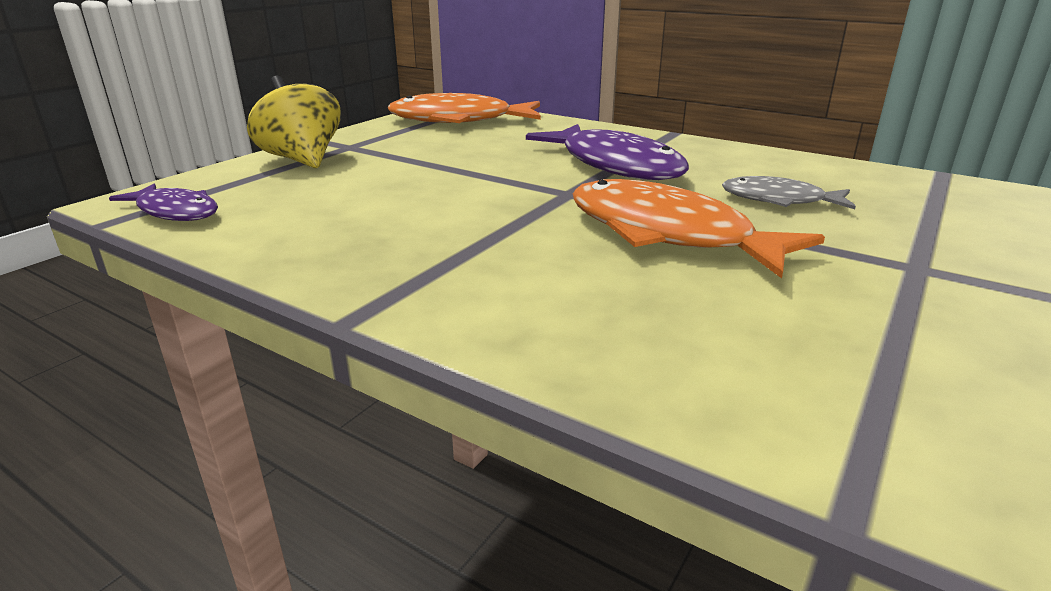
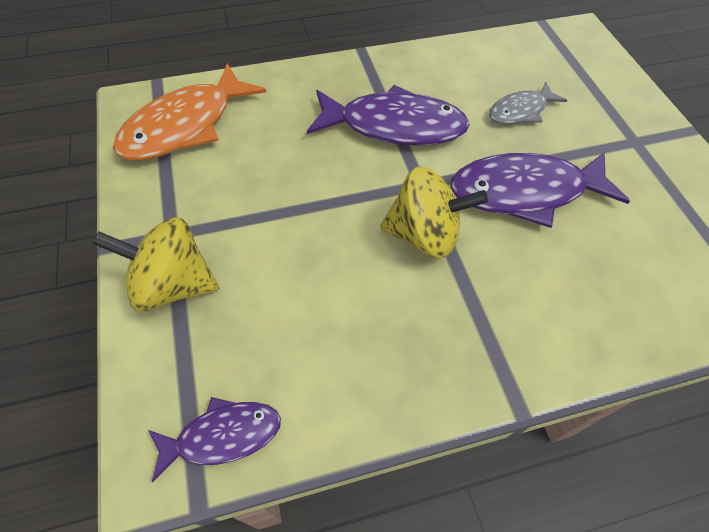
camera: 50 degrees left, 30 degrees up
orange fish [572,179,825,278] -> purple fish [451,152,630,228]
none -> yellow spinning top [380,166,488,258]

